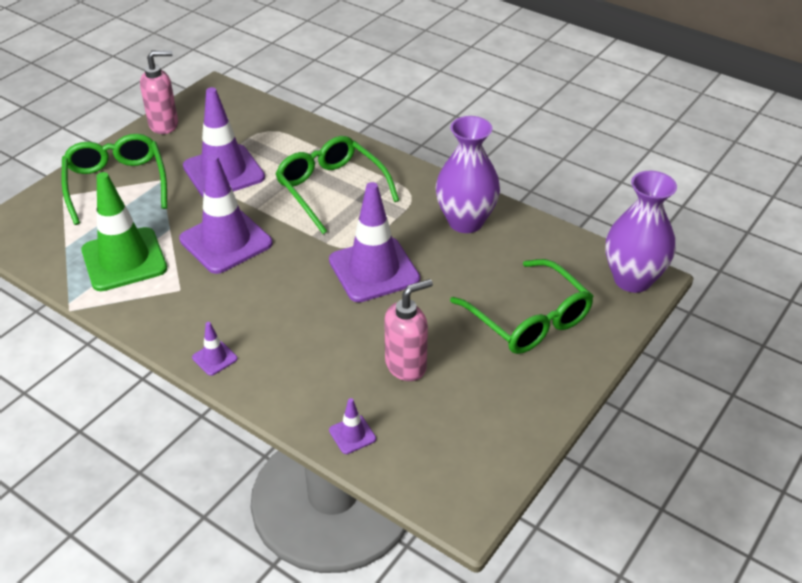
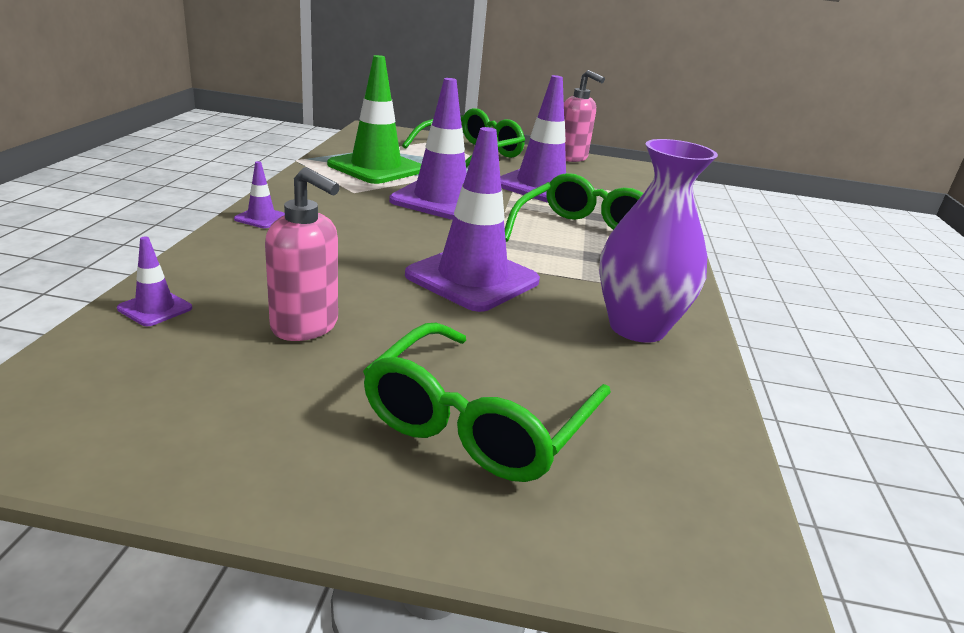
camera: 60 degrees right, 15 degrees down
purple vase [605,171,677,293] -> none

